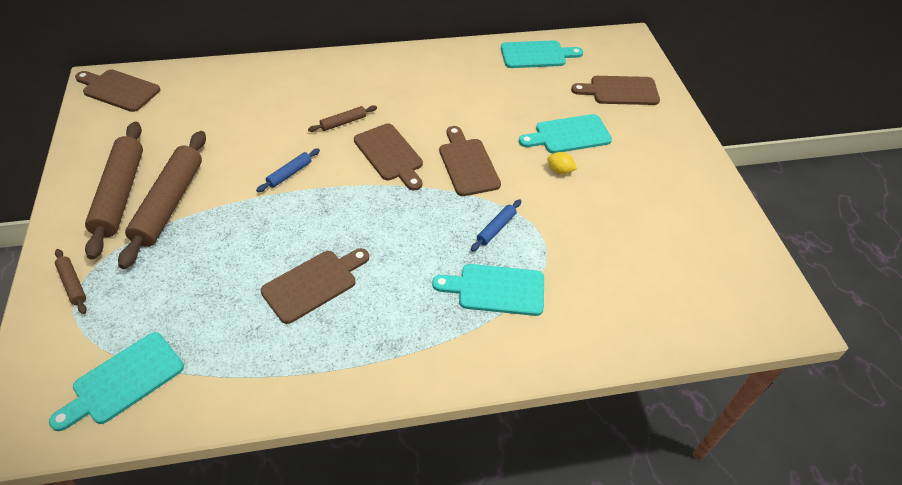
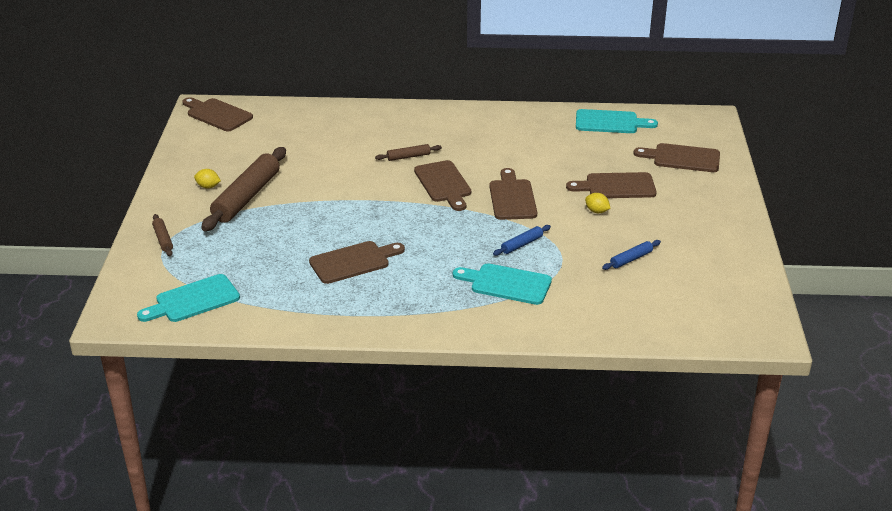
camera: 15 degrees right, 15 degrees down
brown rolling pin [85,121,143,260] -> yellow lemon [194,169,221,189]
blue rolling pin [256,148,320,192] -> blue rolling pin moved to [602,240,661,270]
turquoise cutting board [519,114,612,153] -> brown cutting board [566,172,657,198]

